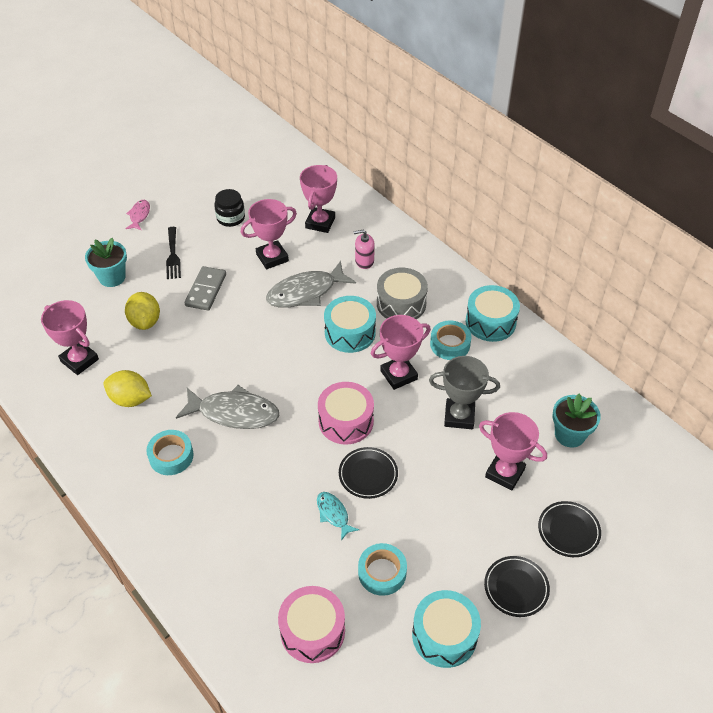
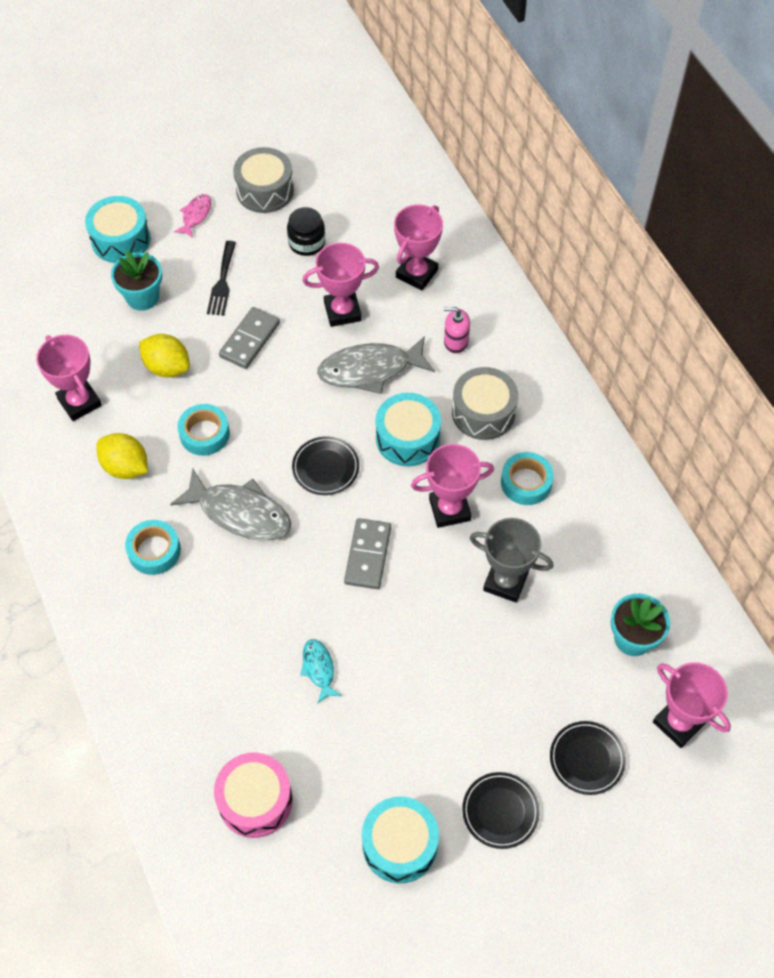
camera: 15 degrees right, 10 degrees up
yellow lemon [125,292,160,330] -> yellow lemon turned 60 degrees counterclockwise [139,334,190,377]
pink drum [318,382,374,445] -> grey domino [344,518,391,589]
black plate [339,447,398,499] -> black plate moved to [292,436,359,495]
turquoise tape [358,543,407,596] -> turquoise tape moved to [178,404,230,456]
turquoise drum [466,285,520,342] -> turquoise drum moved to [85,196,151,263]
pink trophy [479,412,547,491] -> pink trophy moved to [653,662,731,748]
none -> grey drum [233,147,294,213]

